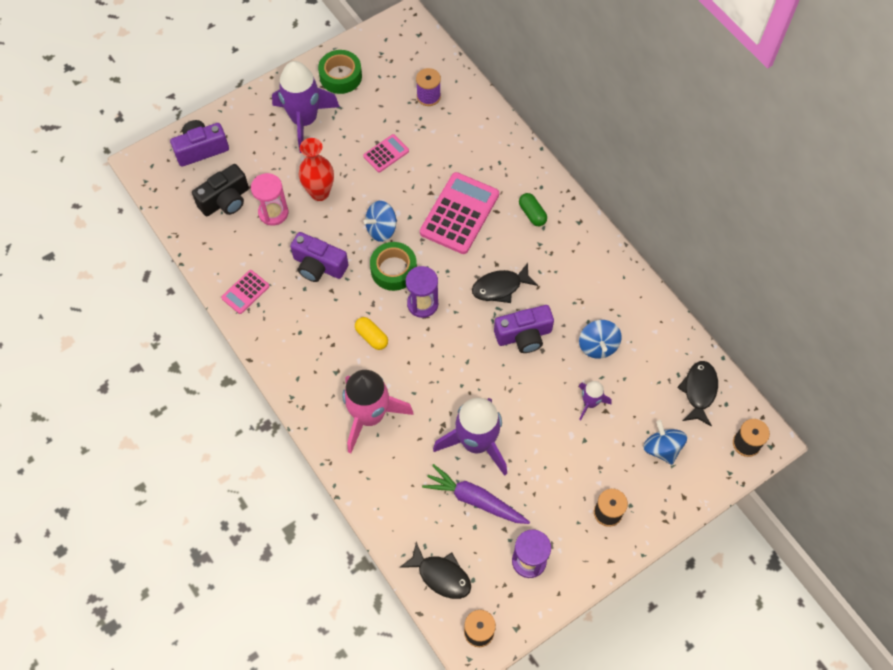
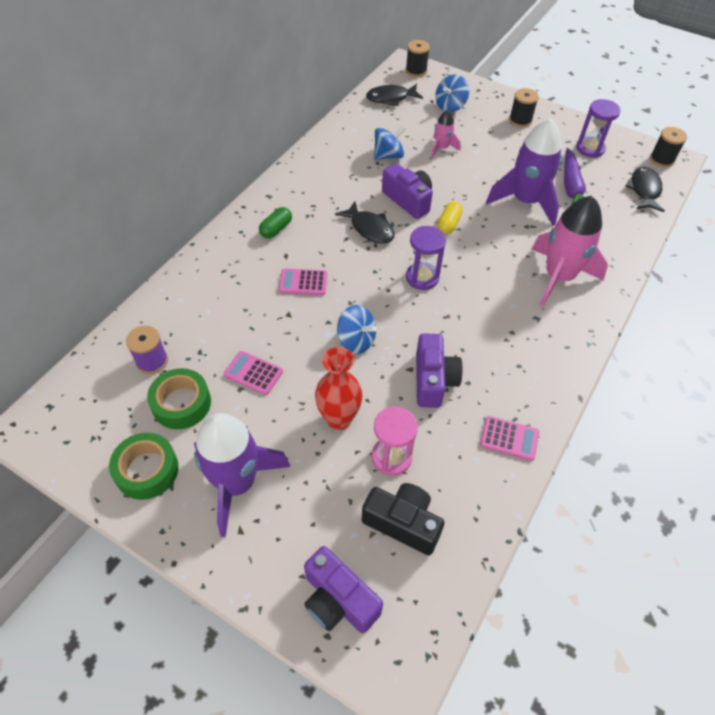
camera: 115 degrees left, 10 degrees down
yellow capsule [355,317,388,350] -> yellow capsule moved to [438,201,463,234]
green tape [370,242,417,291] -> green tape moved to [147,368,211,429]
pink calculator [420,172,499,254] -> pink calculator [279,269,327,295], size x0.51
purple rocket [579,381,612,420] -> pink rocket [431,110,461,158]

